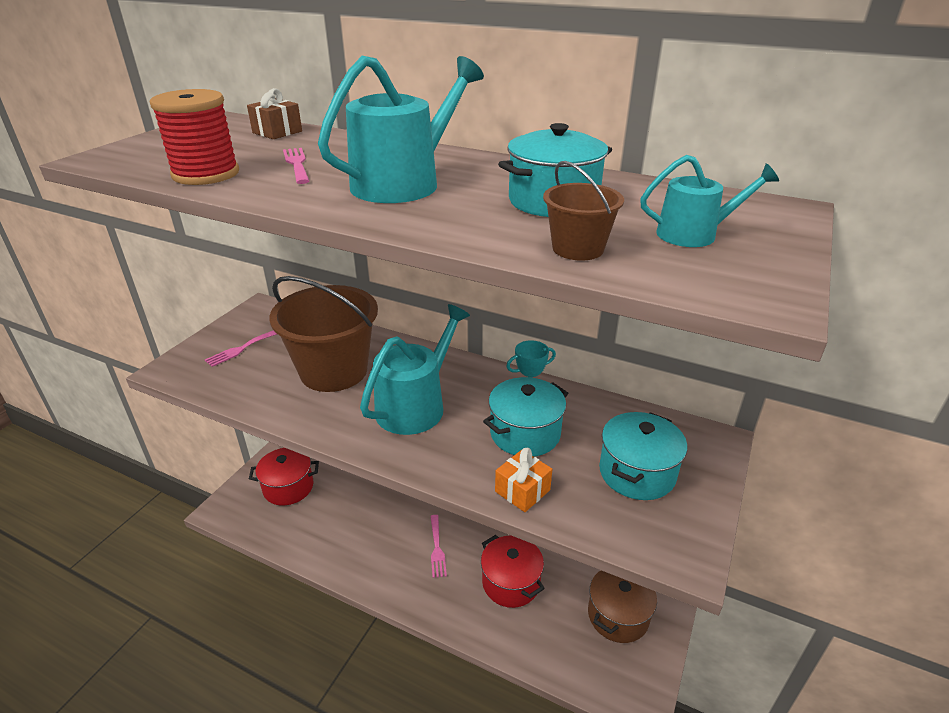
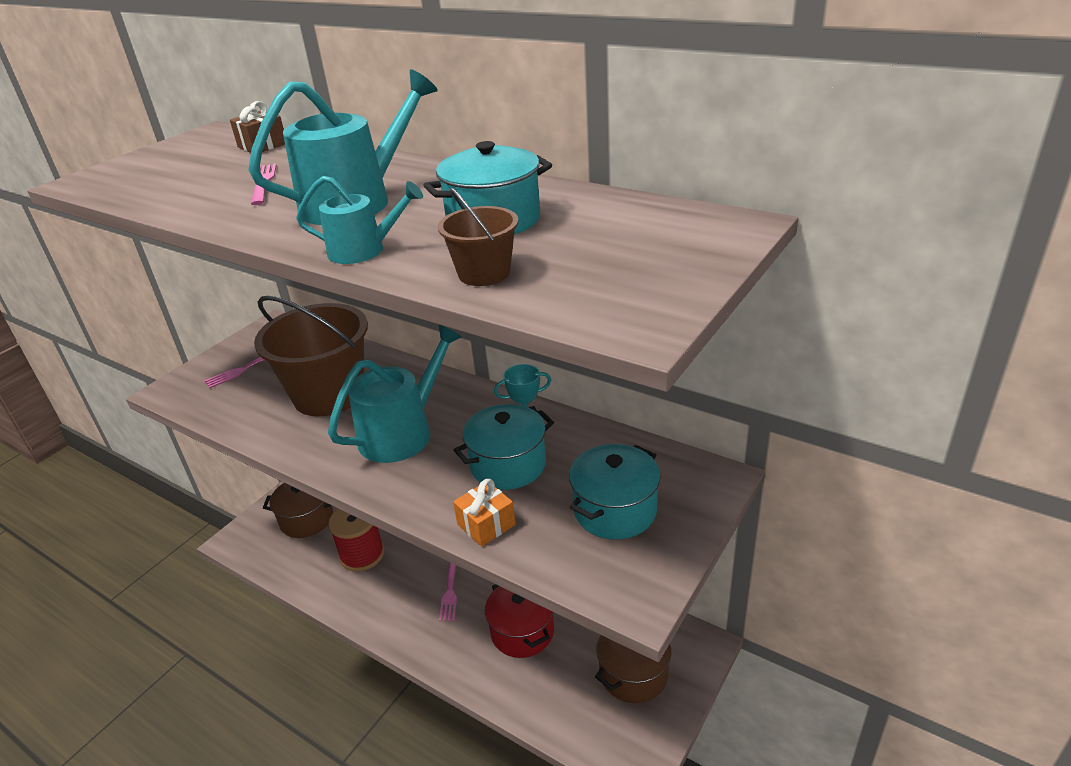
camera: 10 degrees right, 0 degrees up
red spool [150,89,239,185] -> red spool moved to [329,509,385,572]
red pot [249,448,319,505] -> brown pot [263,483,333,538]
turquoise watering can [640,155,779,247] -> turquoise watering can moved to [296,176,423,264]

